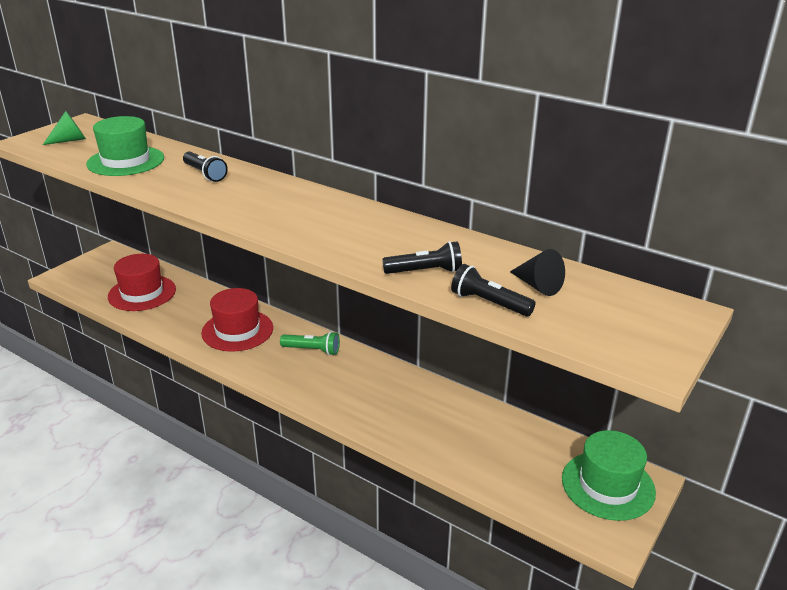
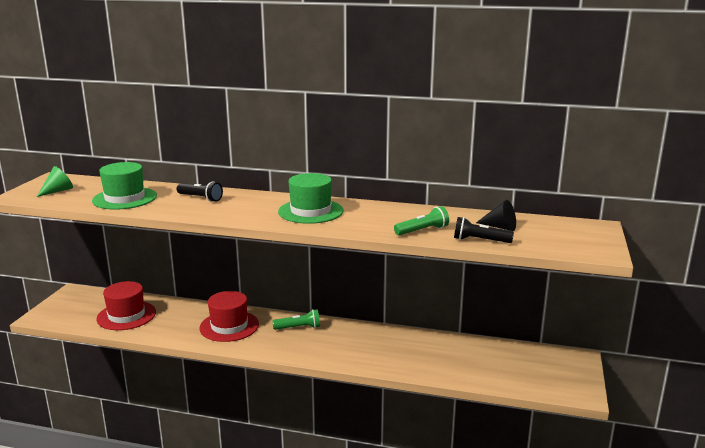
camera: 20 degrees left, 10 degrees down
black flashlight [382,241,462,274] -> green flashlight [394,206,449,236]
green hat [562,430,656,521] -> green hat moved to [278,173,343,224]

